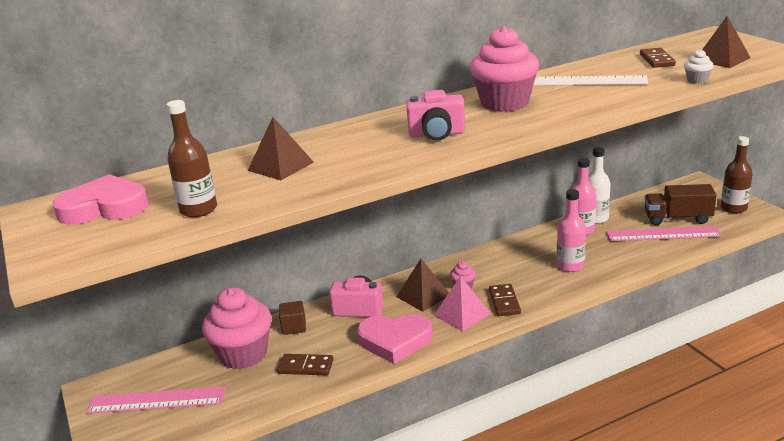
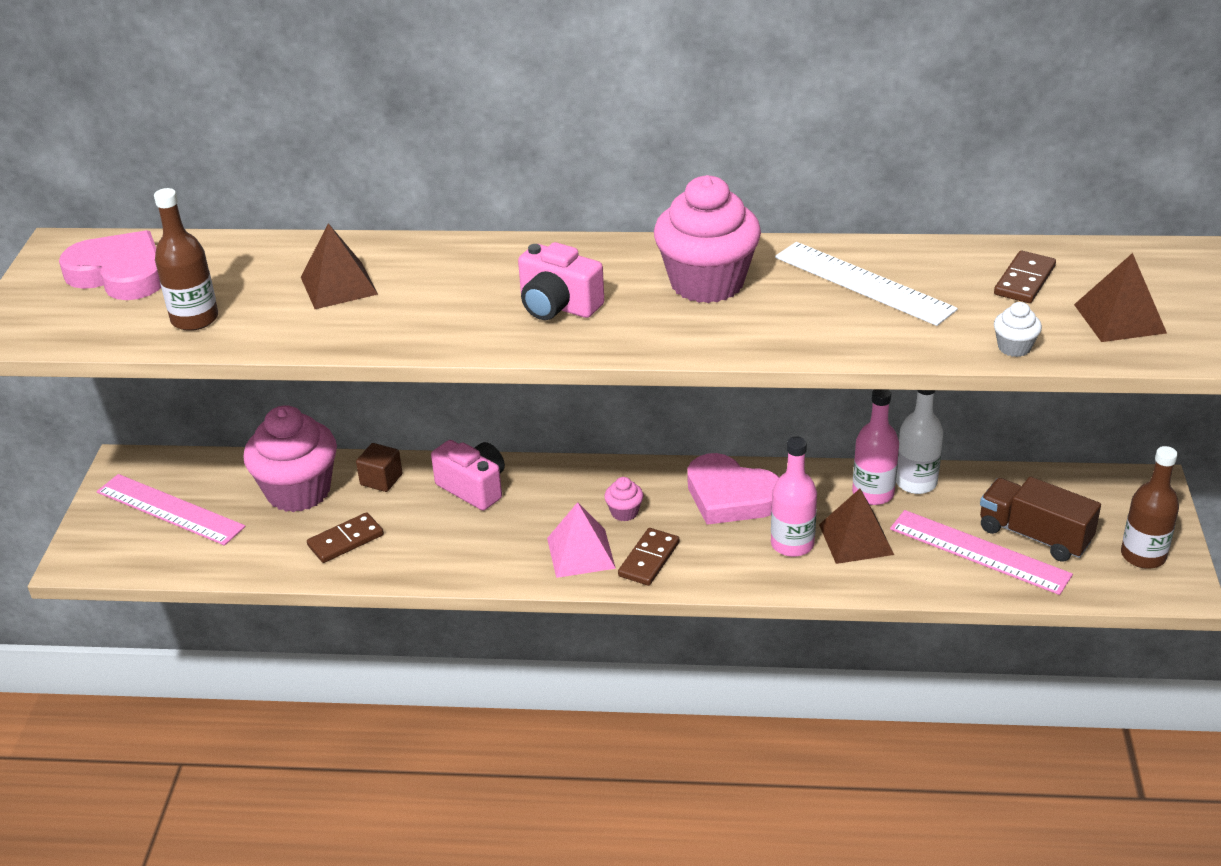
camera: 30 degrees right, 10 degrees up
brown domino [278,354,334,375] -> brown domino turned 75 degrees counterclockwise [307,512,384,563]
pink heart [357,314,433,364] -> pink heart moved to [687,453,779,525]
brown pyramid [396,259,449,312] -> brown pyramid moved to [819,489,894,564]

